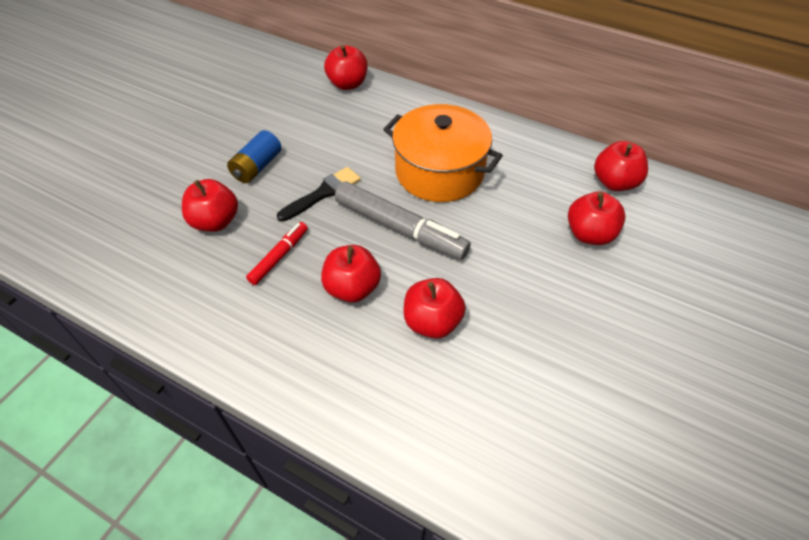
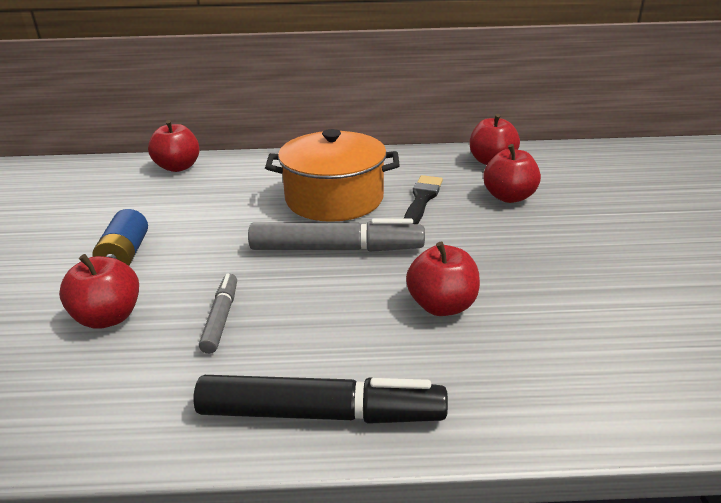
camera: 30 degrees left, 20 degrees down
red marker [246,222,308,285] -> grey marker [199,273,237,354]
black brush [277,167,361,222] -> black brush moved to [404,175,443,224]
red apple [321,245,381,303] -> none
none -> black marker [193,375,448,424]

